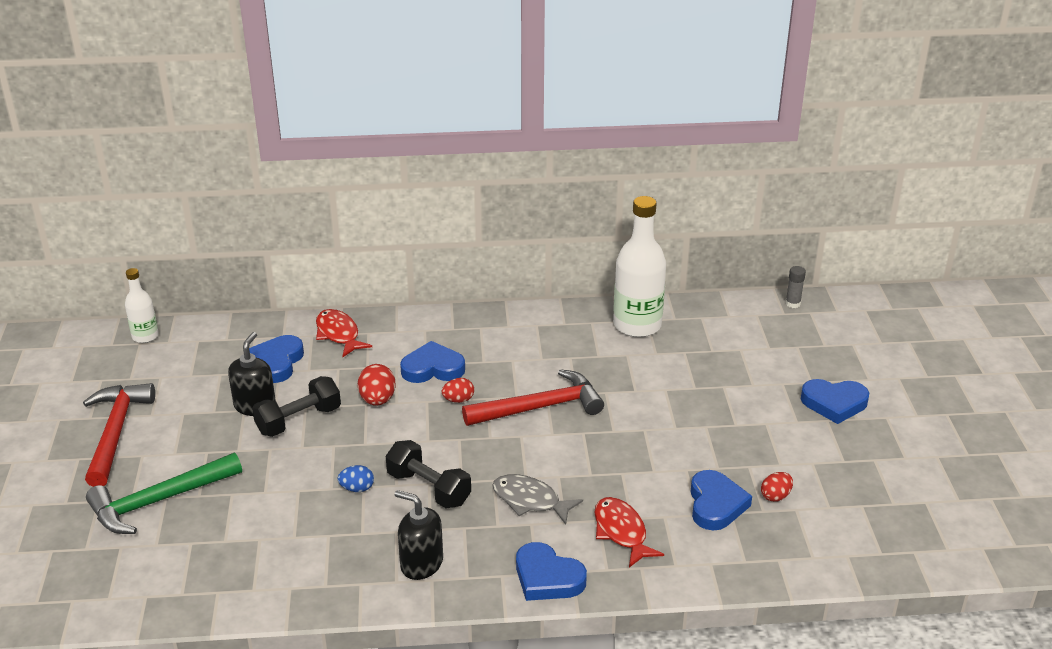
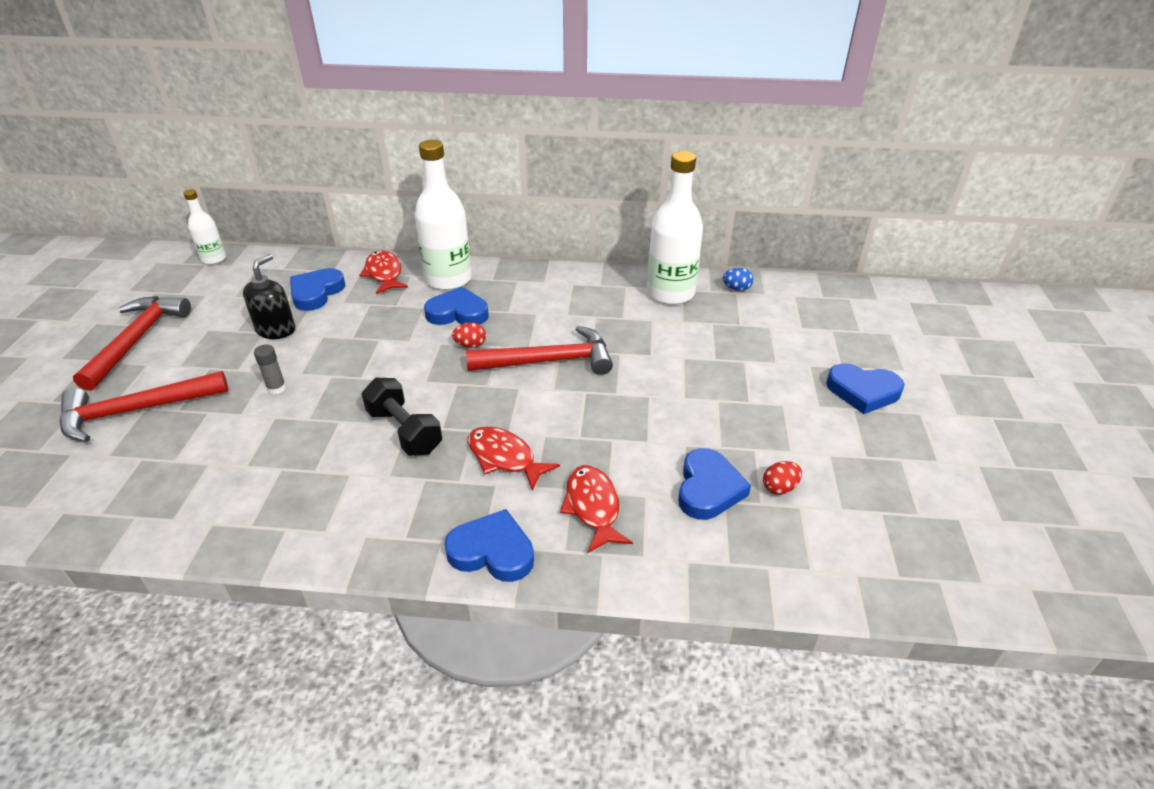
camera: 10 degrees right, 5 degrees up
green hammer [86,453,242,534] -> red hammer [59,371,228,442]
black dumbbell [252,376,341,437] -> none
blue egg [338,465,374,492] -> blue egg moved to [723,268,754,291]
red egg [358,364,395,406] -> none
black soap dispenser [395,490,443,580] -> none
grey fish [492,474,583,525] -> red fish [468,426,560,491]
blue heart [516,542,587,601] -> blue heart turned 150 degrees clockwise [444,509,534,582]
grey glue stick [785,266,806,308] -> grey glue stick moved to [254,344,286,394]
none -> white bottle [415,140,472,290]

